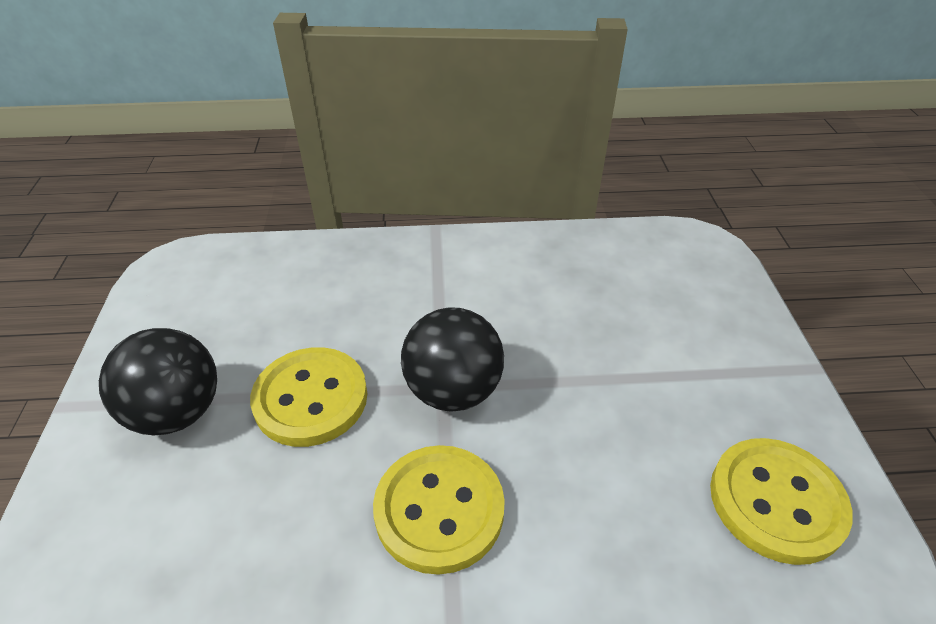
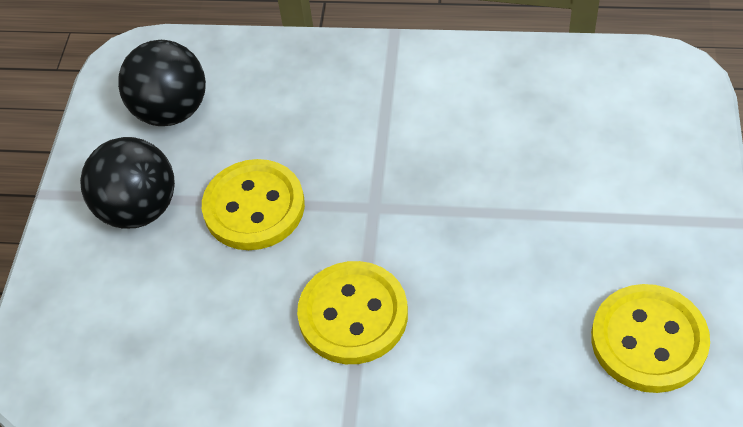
camera: 15 degrees right, 10 degrees up
black ball [401,307,504,411] -> black ball moved to [118,40,206,126]

